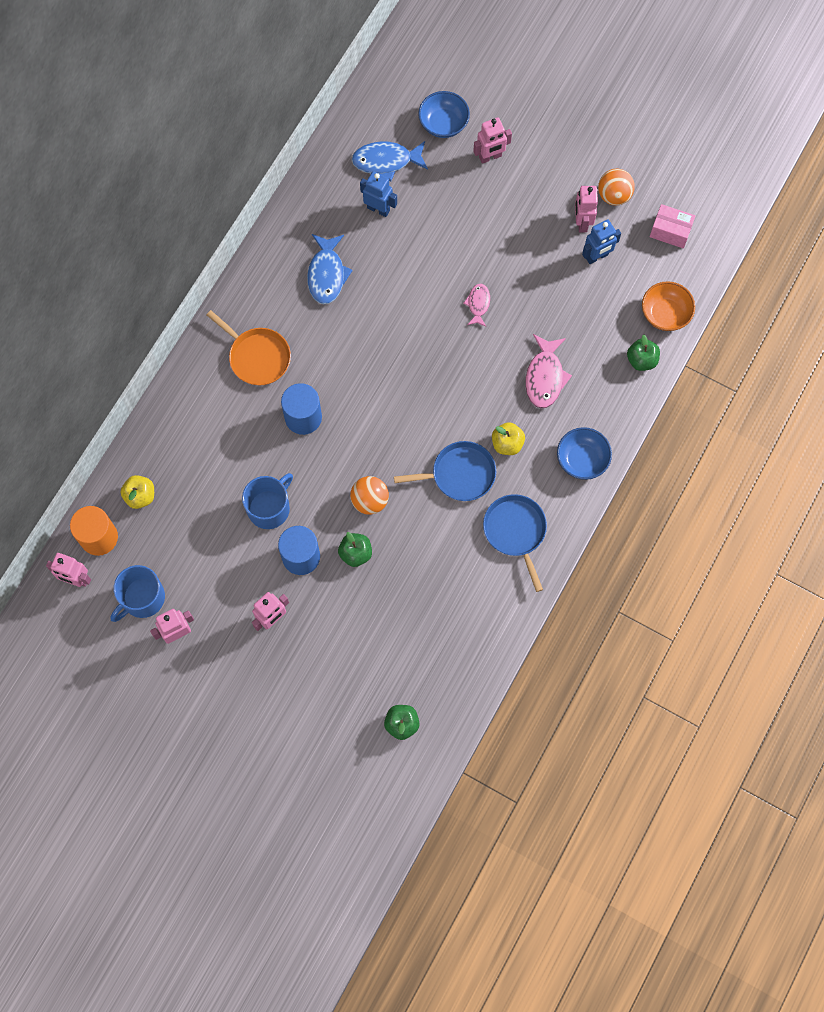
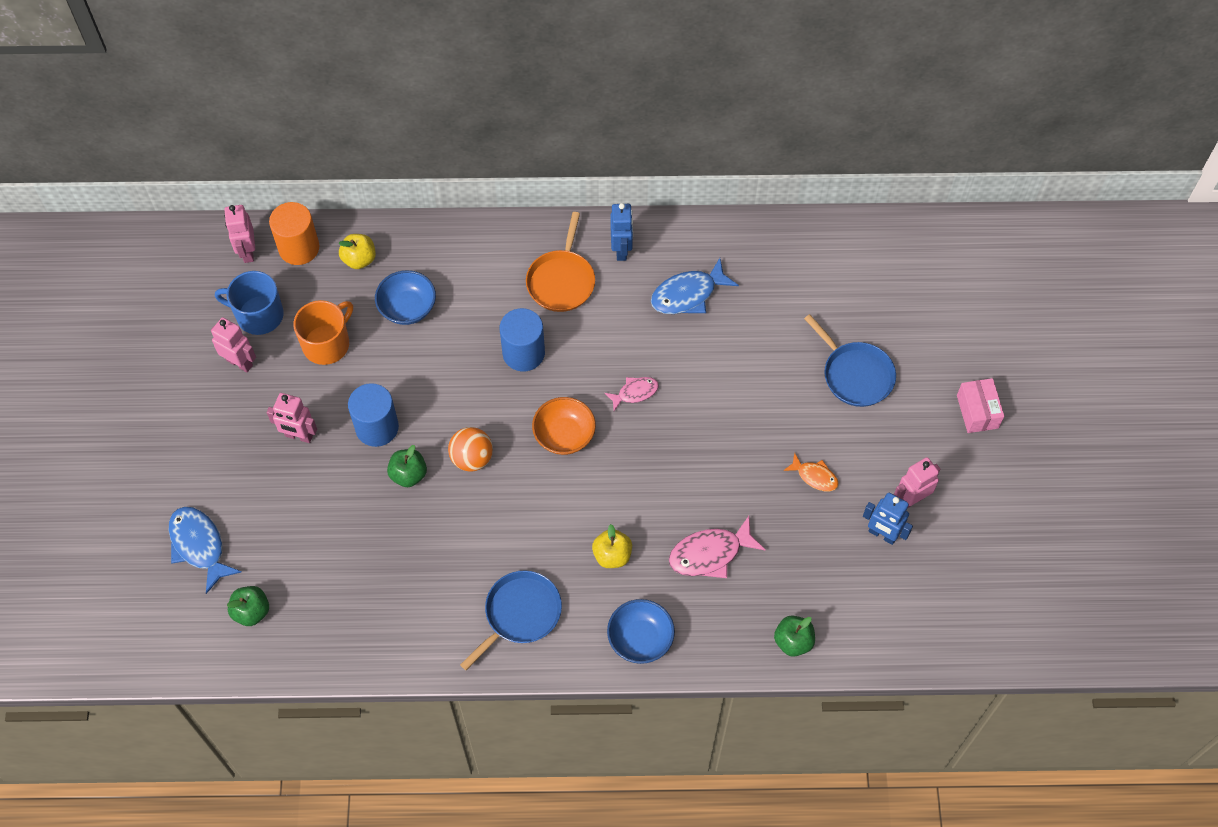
camera: 60 degrees right, 10 degrees down
blue mug [242,473,293,529] -> none
blue fish [352,141,428,181] -> blue fish moved to [169,507,242,594]
blue robot [360,171,397,217] -> blue robot moved to [611,203,633,261]
blue pan [394,441,496,501] -> blue pan moved to [804,314,896,407]
blue bowl [418,91,470,138] -> blue bowl moved to [375,270,436,325]
pink fish [463,284,490,327] -> pink fish moved to [604,377,659,411]
pink robot [473,118,512,164] -> none
orange ball [598,168,635,206] -> none
orange bowl [642,281,695,331] -> orange bowl moved to [532,397,596,455]
pink box [650,204,695,248] -> pink box moved to [957,378,1004,433]
none -> orange mug [293,300,353,365]
none -> orange fish [783,453,839,491]

